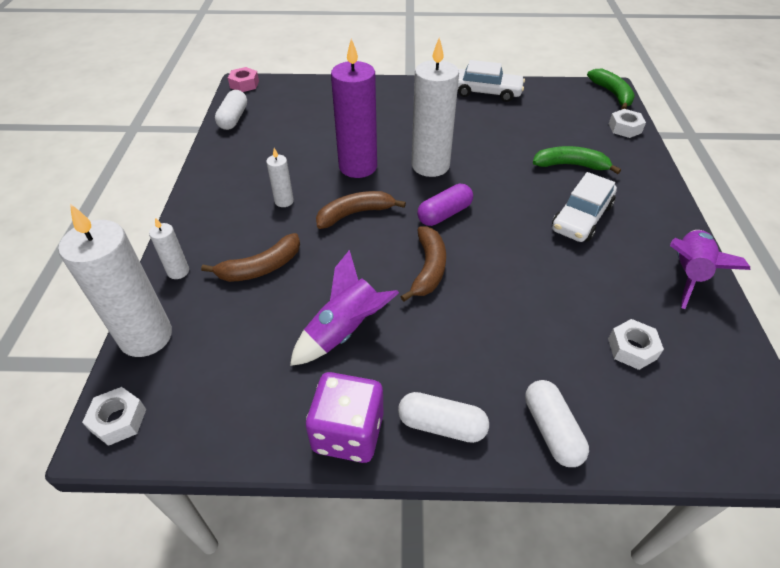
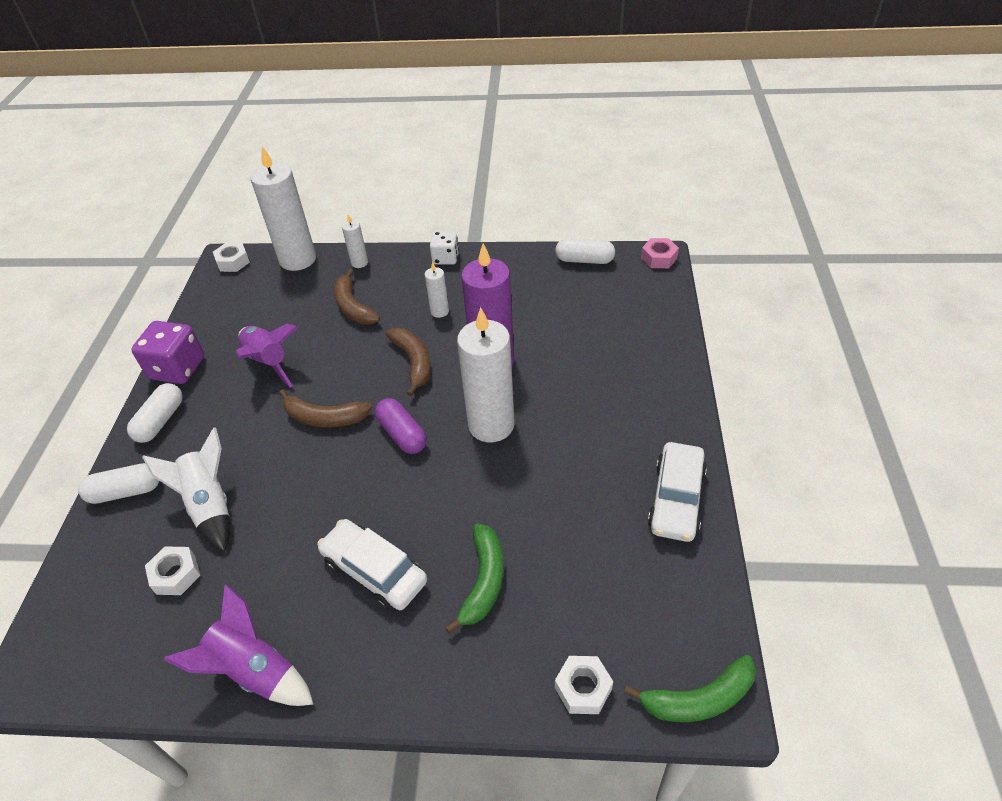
camera: 95 degrees right, 0 degrees up
none -> white rocket [142,427,230,552]
none -> white dice [430,231,459,265]

